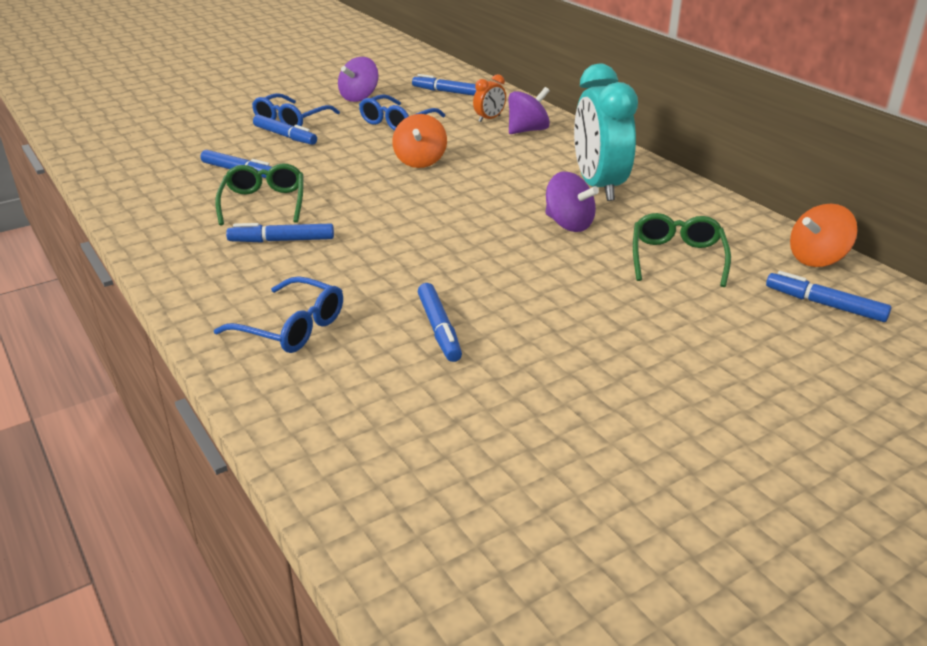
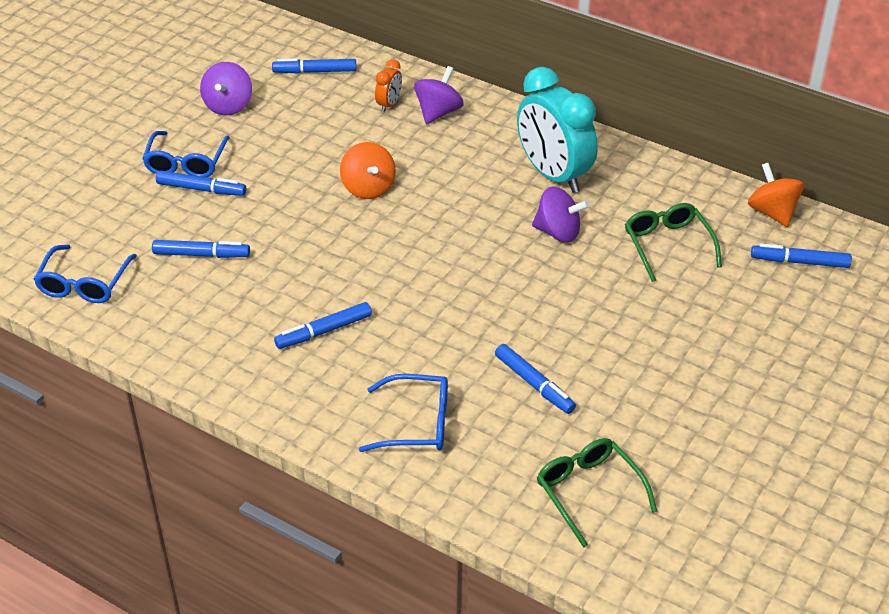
camera: 25 degrees left, 10 degrees up
green glasses [215,163,303,226] -> green glasses moved to [537,438,657,548]
blue glasses [359,94,445,131] -> blue glasses moved to [34,245,137,303]
orange spinning top [790,204,857,267] -> orange spinning top turned 120 degrees clockwise [748,163,804,227]

